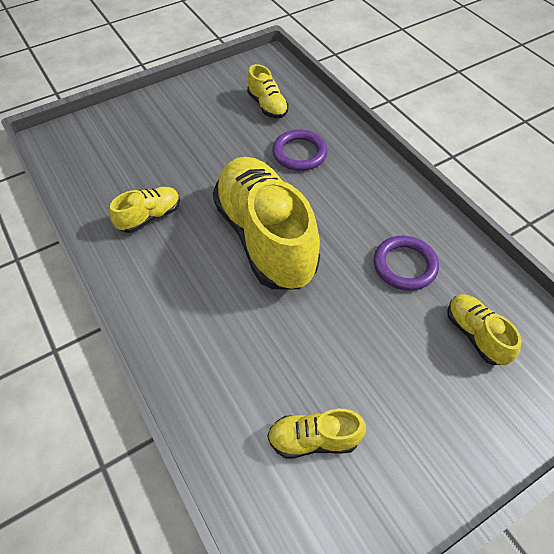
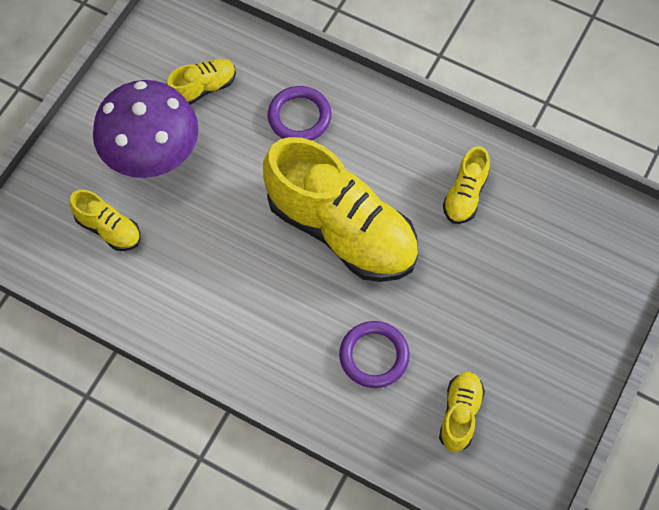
camera: 150 degrees right, 10 degrees up
yellow shoe [247,64,289,118] -> yellow shoe turned 75 degrees clockwise [439,372,485,452]
purple ring [374,236,439,291] -> purple ring moved to [268,86,331,140]
none -> purple mushroom [93,80,199,178]

